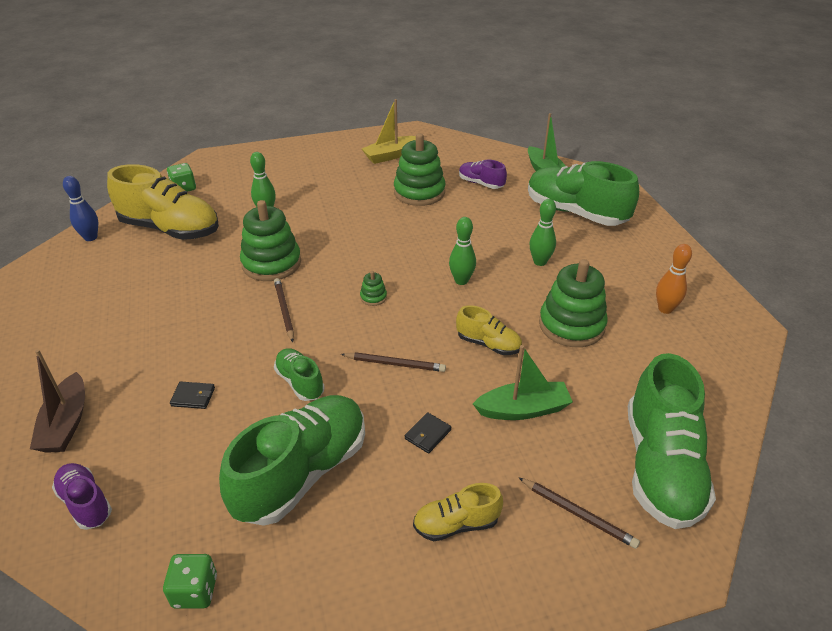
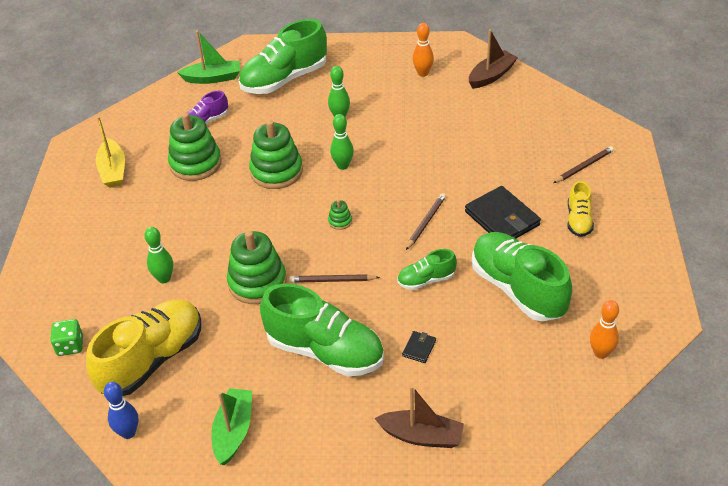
camera: 70 degrees left, 5 degrees up
purple shoe [52,463,112,530] -> none
green dice [163,554,217,609] -> orange bowling pin [590,300,619,359]
black wallet [405,412,451,454] -> black wallet [465,186,541,238], size x2.18
yellow shoe [456,305,522,355] -> none
green boat [473,345,573,420] -> green boat moved to [211,388,252,465]
green stacking toy [539,259,608,347] -> green stacking toy moved to [249,120,303,189]
green shoe [628,353,716,529] -> green shoe moved to [260,283,384,376]
none -> brown boat [469,29,518,89]

